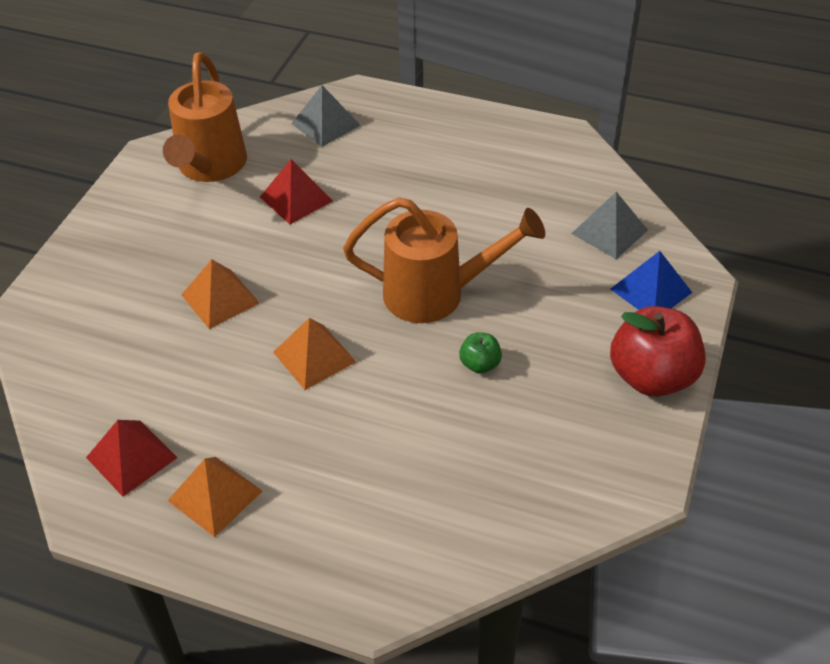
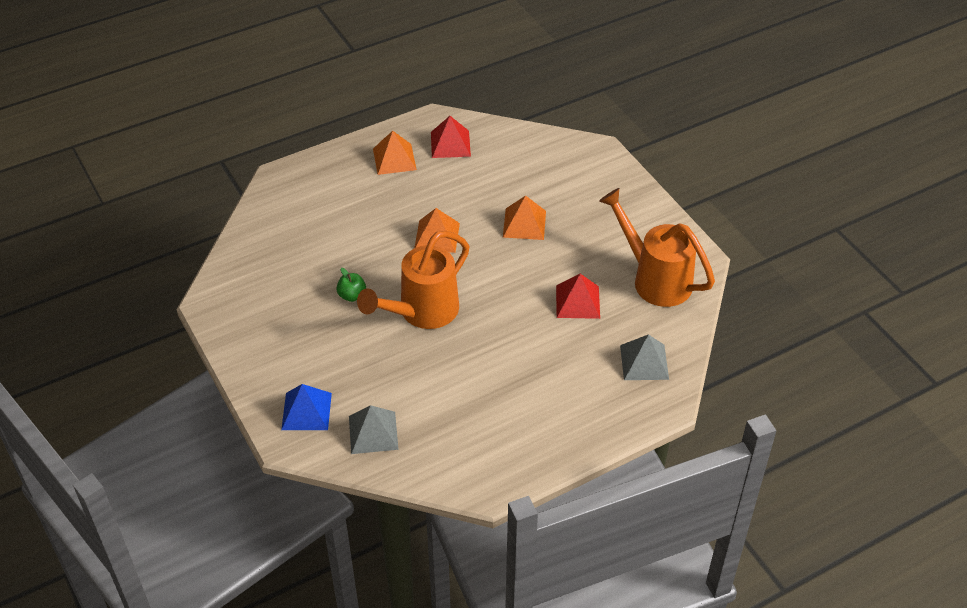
camera: 130 degrees right, 0 degrees up
red apple [610,306,706,397] -> none

